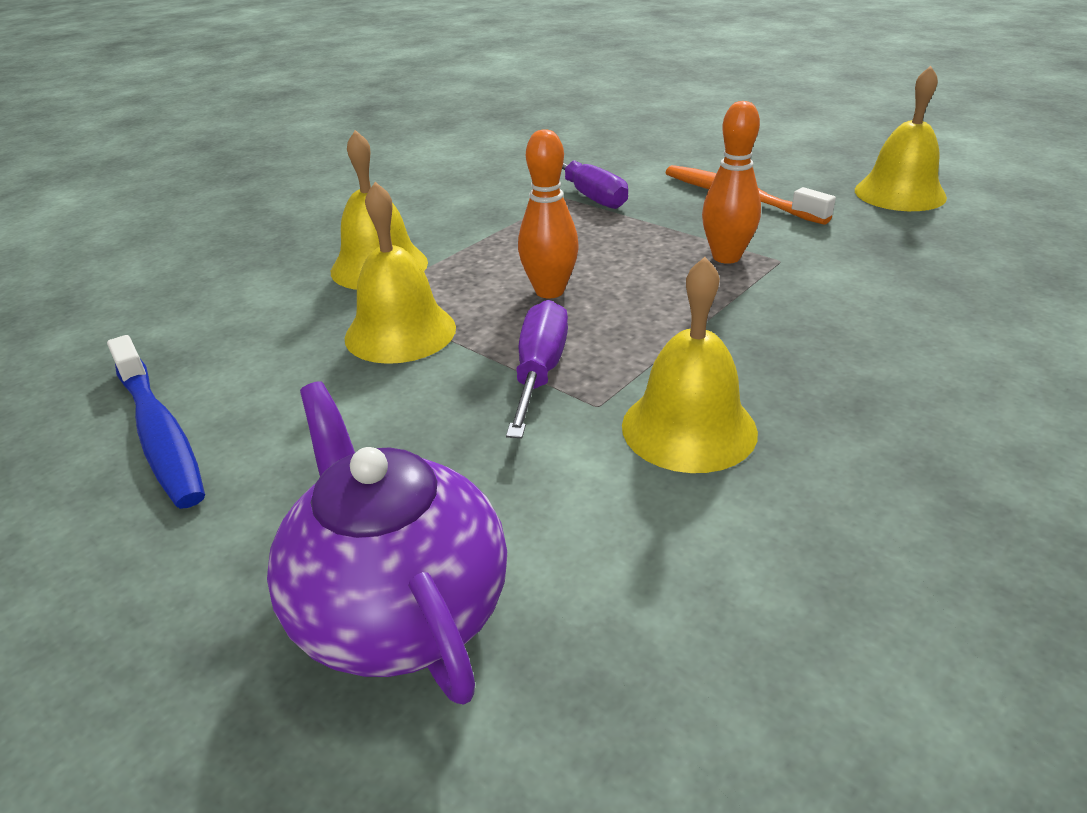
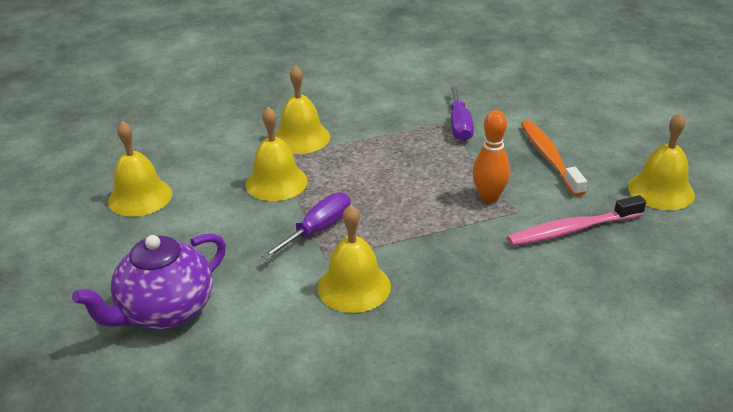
camera: 30 degrees right, 0 degrees up
blue toothbrush [107,335,205,509] -> yellow bell [108,121,172,217]
purple teapot [267,381,507,705] -> purple teapot turned 135 degrees counterclockwise [72,233,226,329]
orange bowling pin [518,129,579,298] -> none
none -> pink toothbrush [507,195,646,246]

